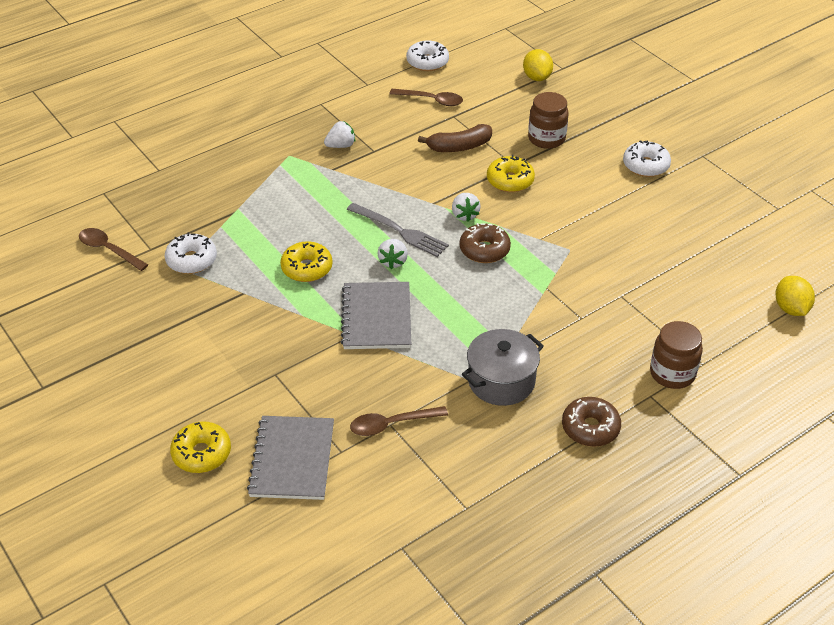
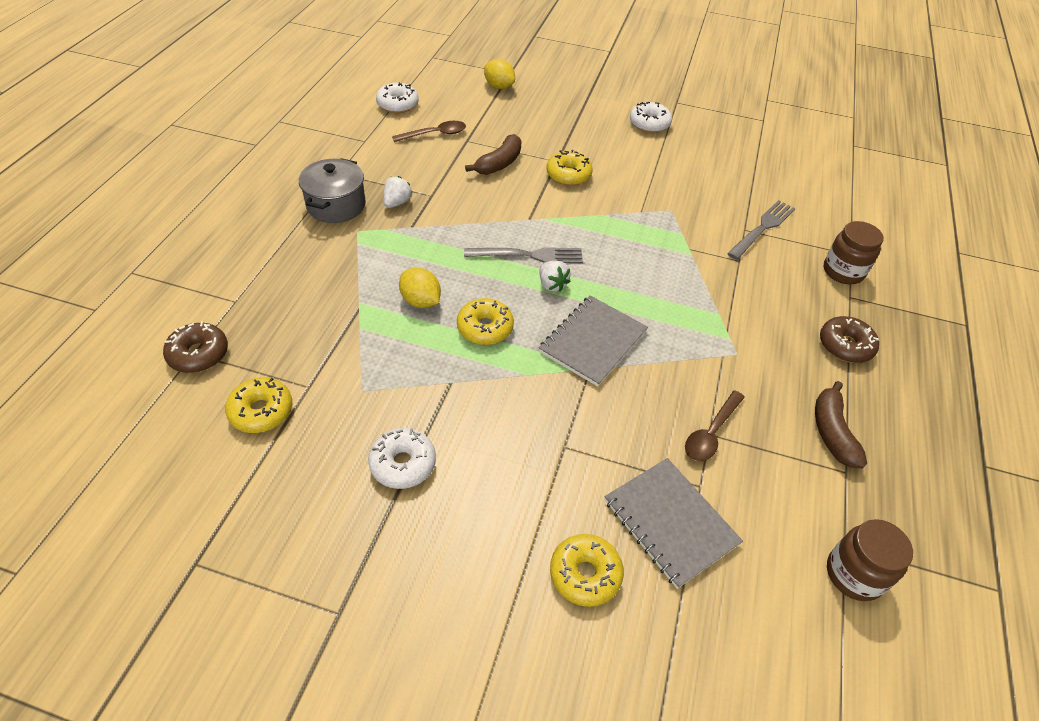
camera: 40 degrees left, 5 degrees up
brown spoon [79,228,148,271] -> yellow donut [225,377,292,433]
white donut [165,232,217,274] -> white donut moved to [368,428,436,489]
grey notebook [341,282,411,349] -> grey notebook turned 75 degrees clockwise [539,296,648,387]
white strawberry [452,193,481,222] -> none
brown donut [460,223,511,263] -> brown donut moved to [163,321,228,373]
grey pot [462,329,544,406] -> grey pot moved to [299,158,366,223]
brown jar [528,92,569,149] -> brown jar moved to [827,519,913,601]
yellow lemon [776,276,815,316] -> yellow lemon moved to [399,267,441,308]
none -> grey fork [727,200,795,260]
none -> brown banana [815,381,867,469]

